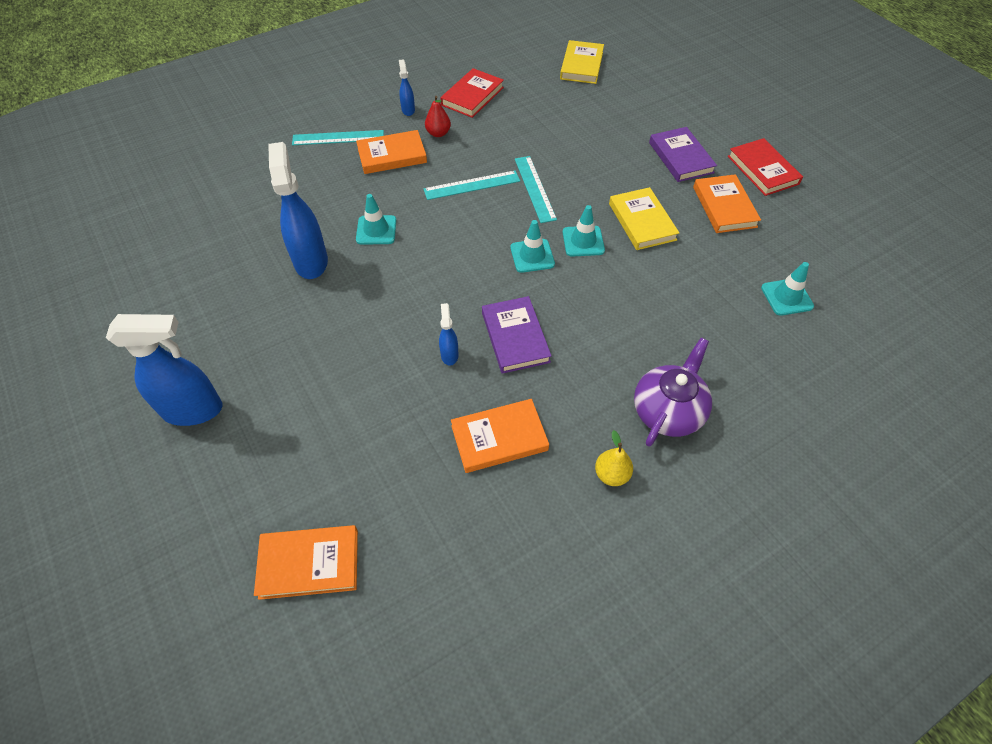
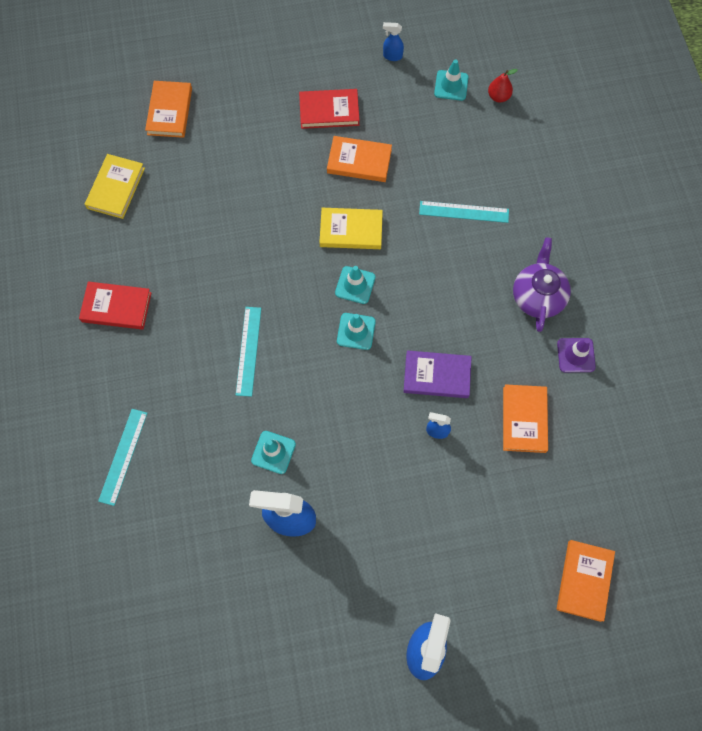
camera: 70 degrees left, 15 degrees up
orange book [356,130,427,174] -> orange book moved to [145,81,192,138]
blue spray bottle [399,59,415,116] -> blue spray bottle moved to [383,22,404,61]
red pear [425,96,451,137] -> red pear moved to [488,69,518,102]
red book [440,68,504,118] -> red book turned 45 degrees counterclockwise [79,281,152,330]
turquoise ruler [515,156,557,223] -> turquoise ruler moved to [419,201,509,223]
yellow book [560,40,604,84] -> yellow book turned 75 degrees clockwise [85,154,145,219]
yellow pear [595,430,633,486] -> purple traffic cone [557,338,596,372]
purple teapot [634,338,712,447] -> purple teapot turned 45 degrees clockwise [513,237,571,332]
purple book [649,127,717,182] -> none
turquoise traffic cone [761,262,814,316] -> turquoise traffic cone moved to [434,59,469,101]

